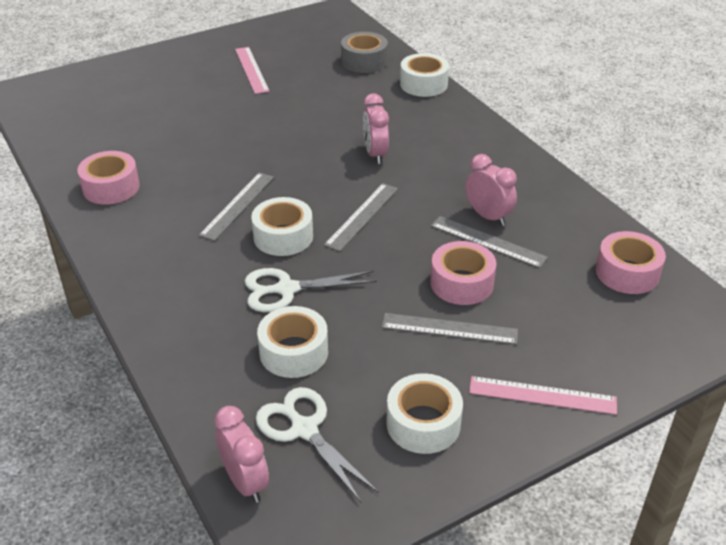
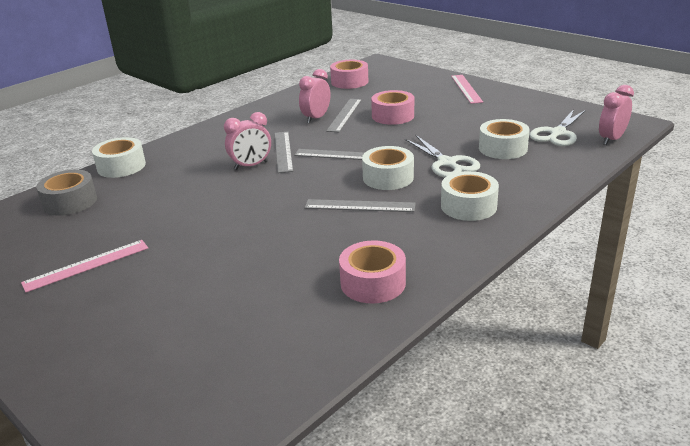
camera: 105 degrees left, 10 degrees down
grey ruler [382,313,518,345] -> grey ruler moved to [275,132,293,173]
white tape [386,373,463,454] -> white tape moved to [441,171,499,221]

